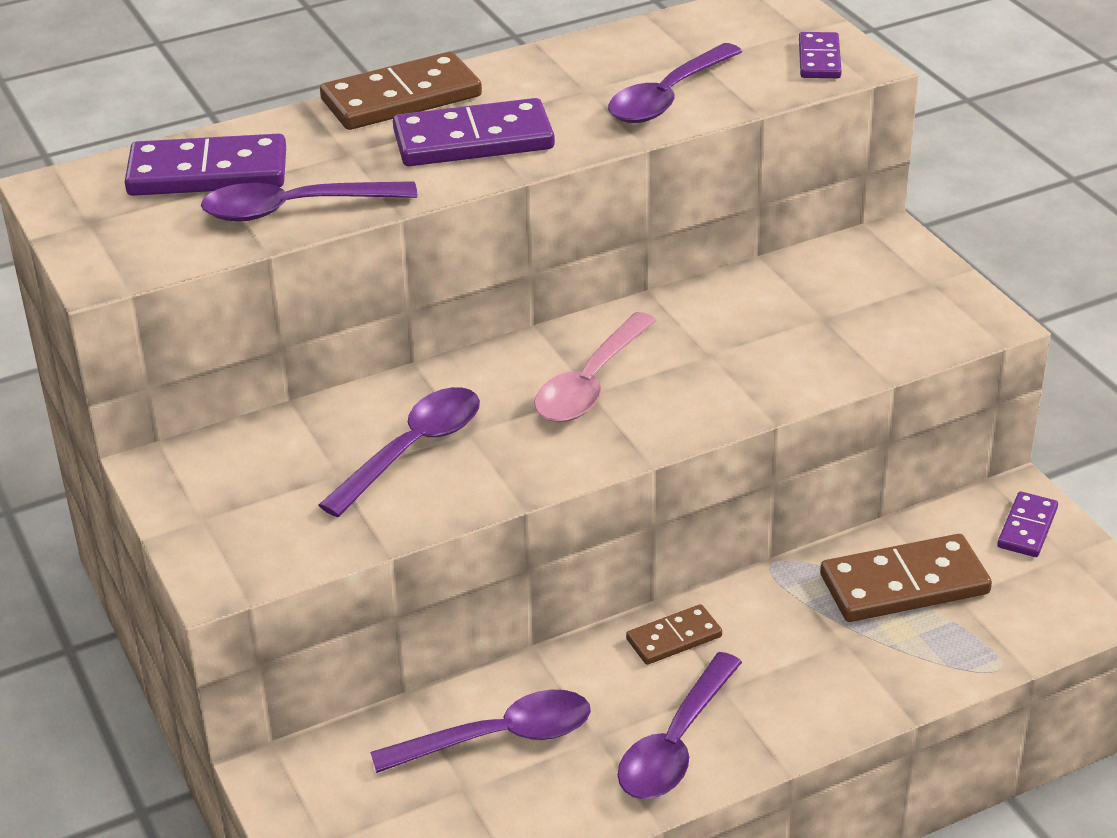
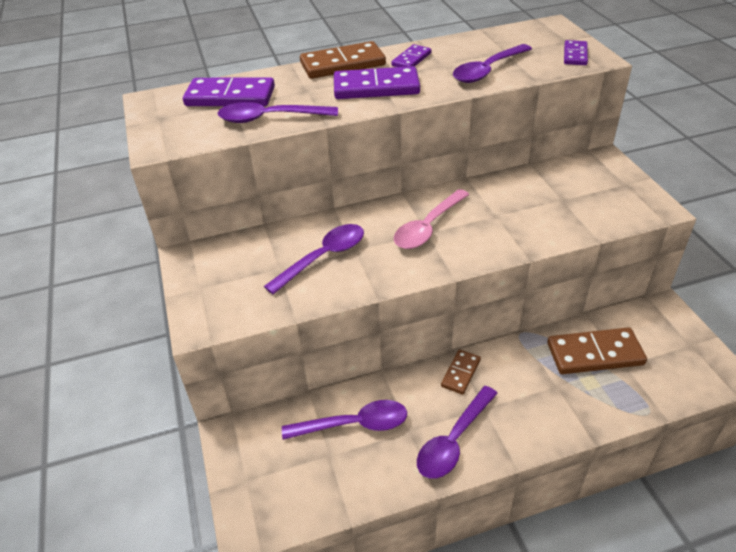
camera: 10 degrees right, 5 degrees up
brown domino [626,604,722,665] -> brown domino turned 45 degrees counterclockwise [441,349,481,395]
purple domino [997,491,1058,557] -> purple domino moved to [391,44,431,67]

